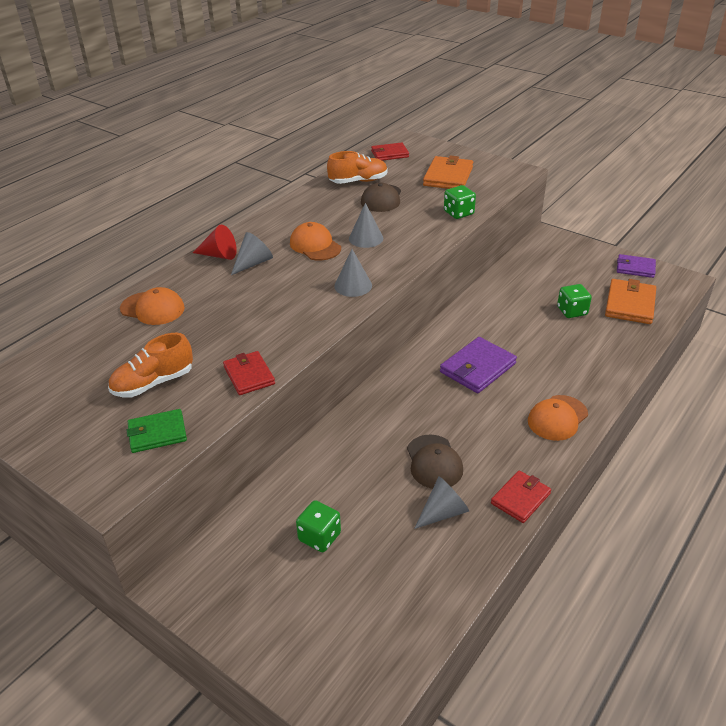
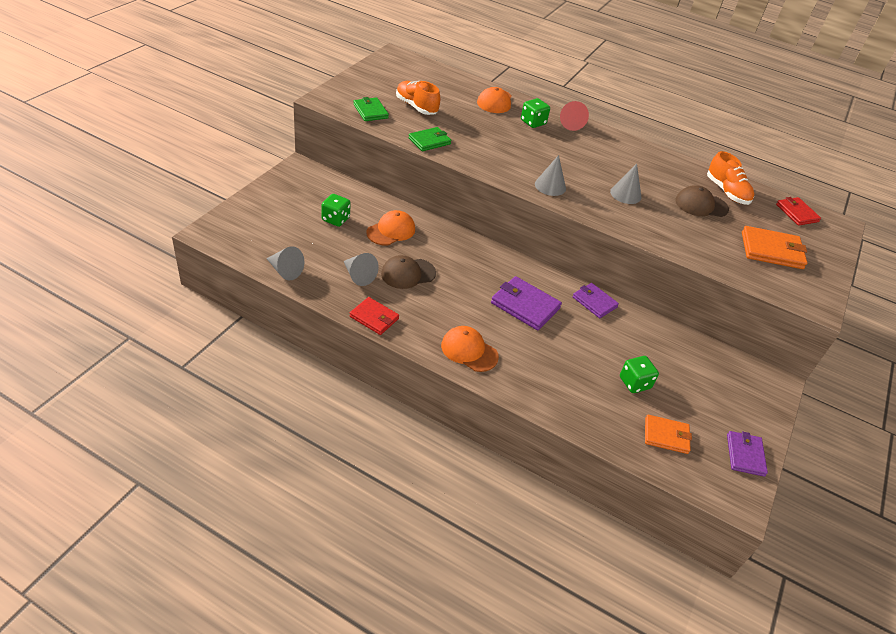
camera: 75 degrees right, 5 degrees up
red wallet [223,351,275,395] -> green wallet [409,127,451,151]
grey cone [231,232,273,275] -> grey cone moved to [266,246,304,280]
orange cap [290,222,341,260] -> orange cap moved to [367,210,415,246]
green dice [444,185,476,219] -> green dice moved to [521,98,550,128]
orange wallet [605,279,656,324] -> orange wallet [645,415,692,454], size x0.67
none -> purple wallet [573,283,619,318]

